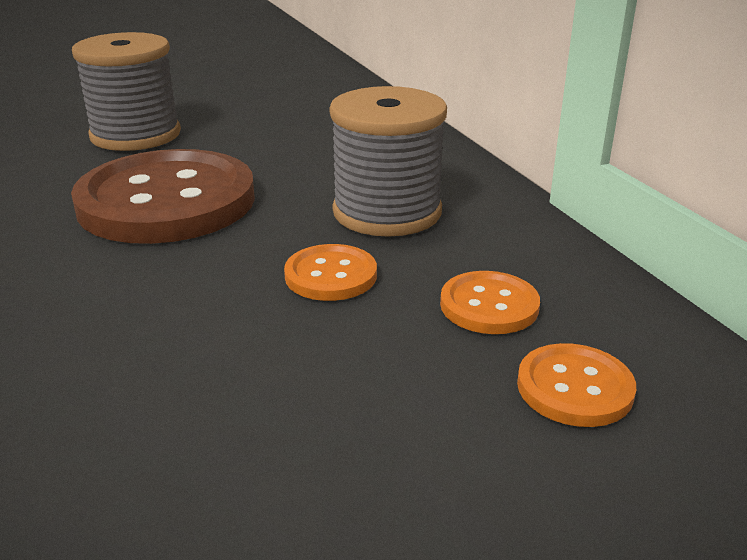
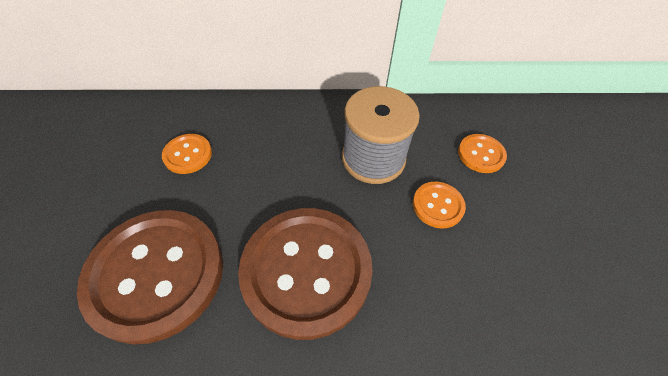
camera: 70 degrees left, 25 degrees up
grey spool [72,32,181,151] -> brown button [77,210,223,344]
orange button [517,343,636,427] -> orange button moved to [162,134,212,174]

